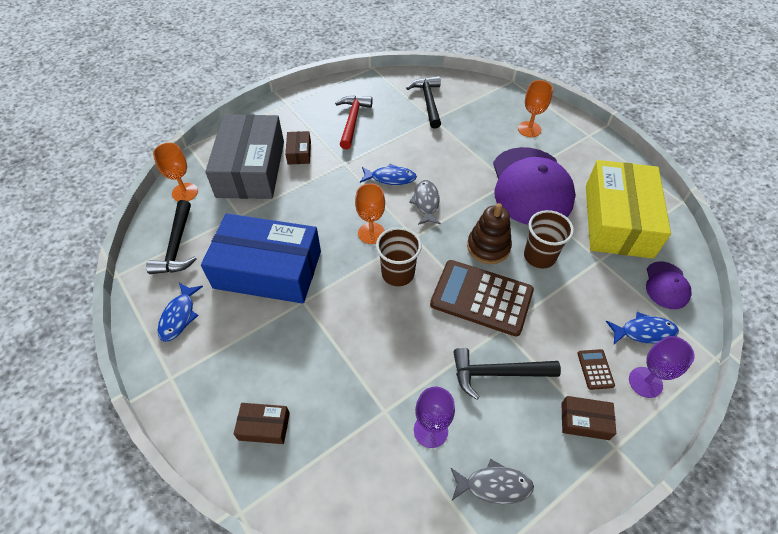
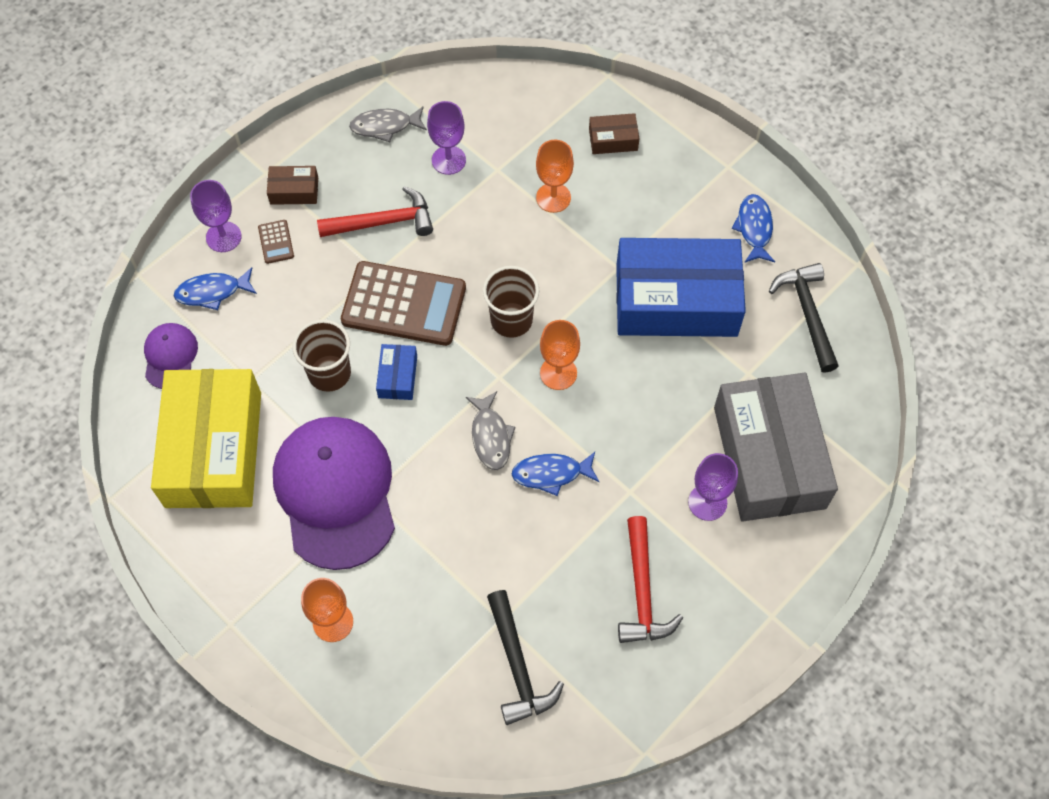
camera: 170 degrees right, 10 degrees up
orange goblet [153,143,198,201] -> orange goblet moved to [536,140,574,213]
brown box [285,131,311,165] -> purple goblet [688,453,738,521]
black hammer [453,347,561,400] -> red hammer [317,186,433,237]
brown stacking toy [467,203,512,264] -> blue box [376,344,417,400]

